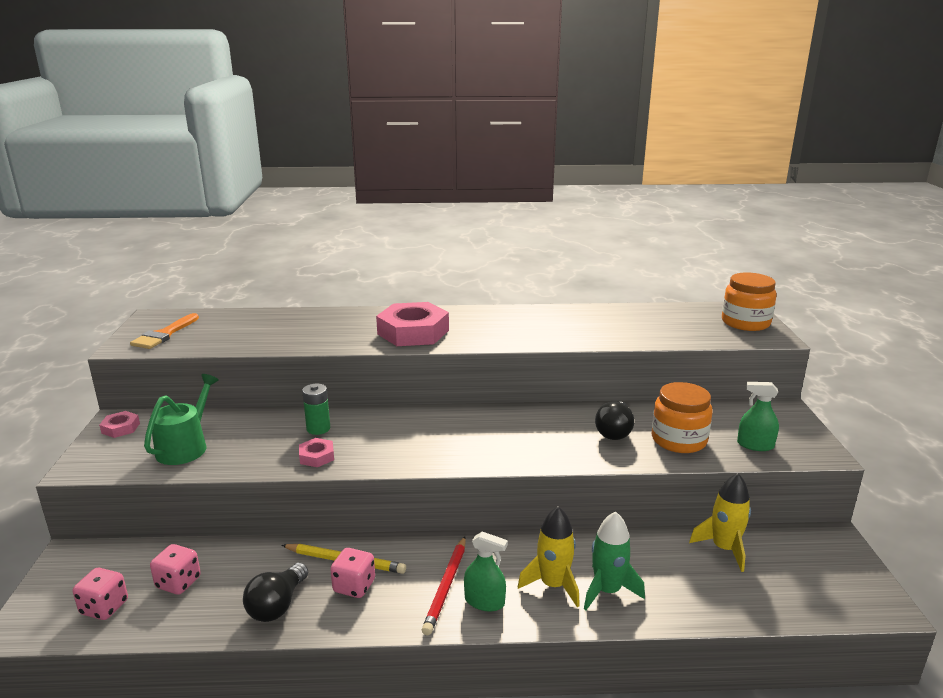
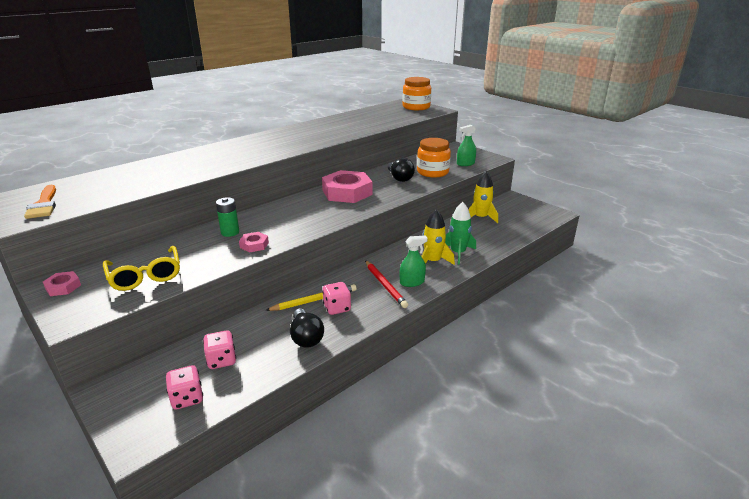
camera: 40 degrees left, 5 degrees up
green watering can [144,374,219,465] -> yellow glasses [103,246,180,291]
pink nut [376,302,449,346] -> pink nut moved to [322,170,372,203]

